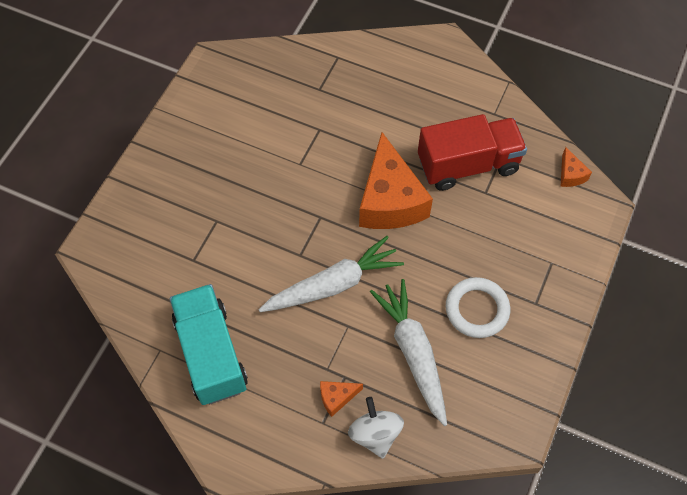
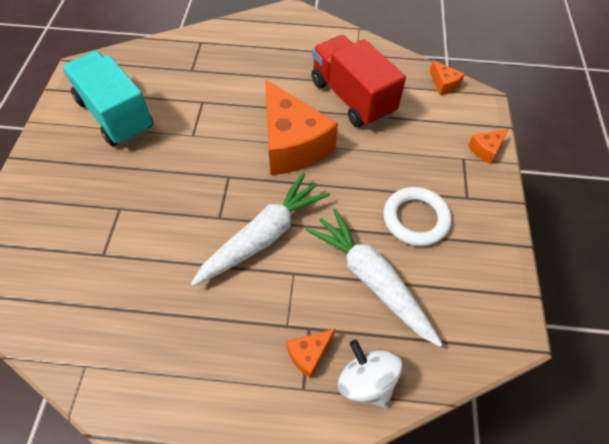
camera: 20 degrees left, 5 degrees down
turquoise truck [170,284,248,405] -> turquoise truck moved to [62,51,153,146]
red truck [418,114,527,191] -> red truck turned 90 degrees counterclockwise [311,35,406,127]
none -> orange cheese [468,129,508,164]

